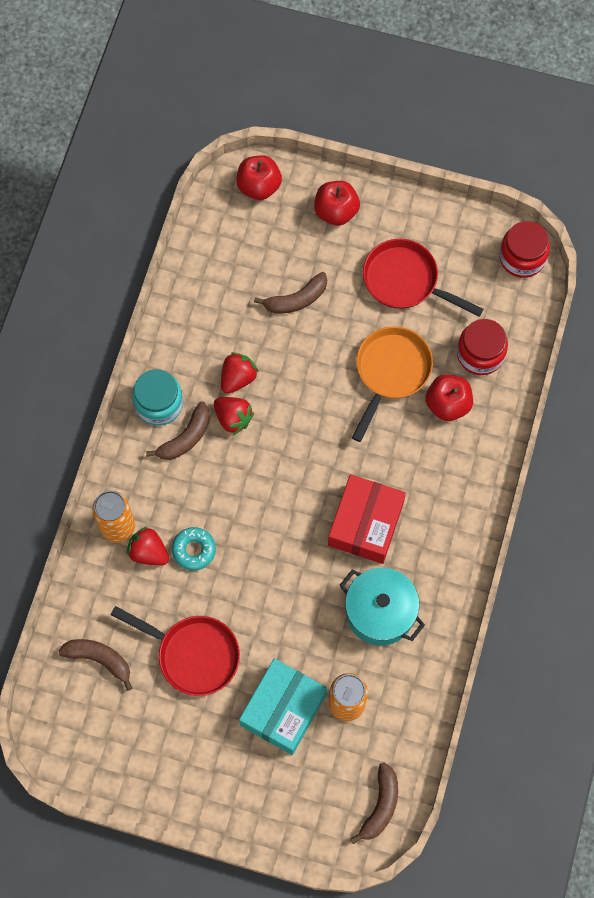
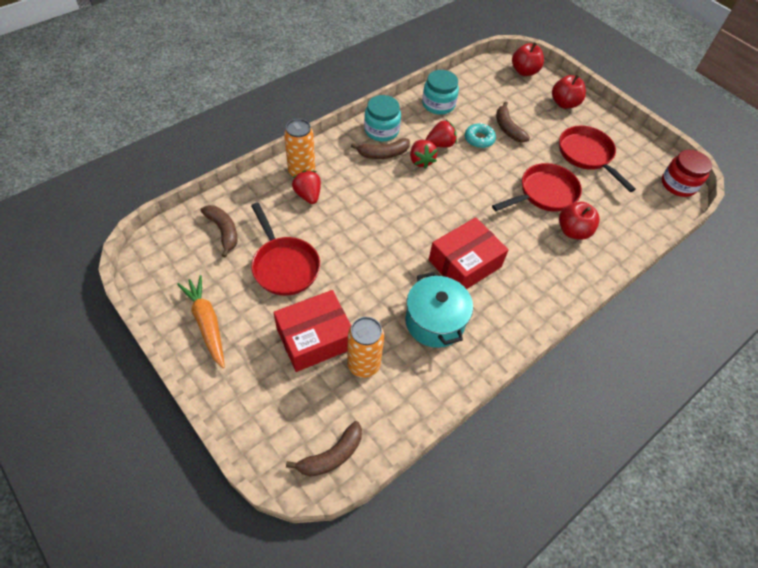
camera: 30 degrees right, 15 degrees down
turquoise donut [172,527,216,571] -> turquoise donut moved to [465,123,496,148]
turquoise box [239,658,327,755] -> red box [273,290,351,372]
brown banana [254,272,327,314] -> brown banana turned 60 degrees clockwise [496,102,530,142]
orange pan [352,326,433,442] -> red pan [492,163,582,212]
red jar [457,319,508,375] -> none
none -> orange carrot [177,275,225,368]
none -> turquoise jar [422,70,459,115]

